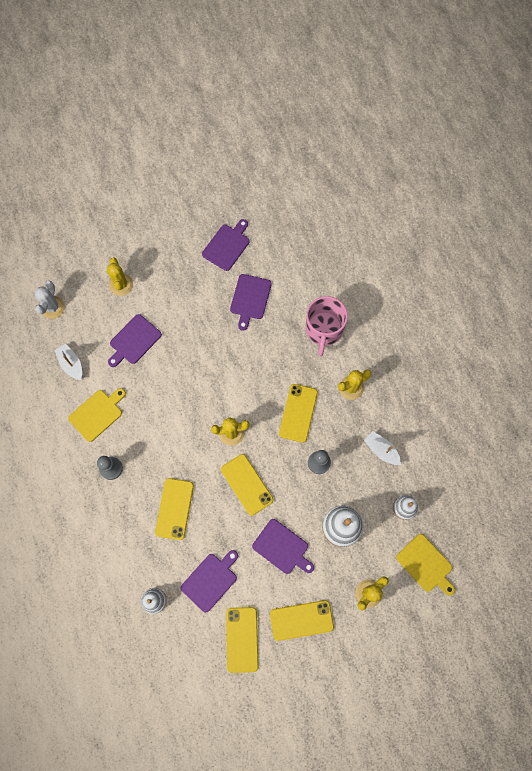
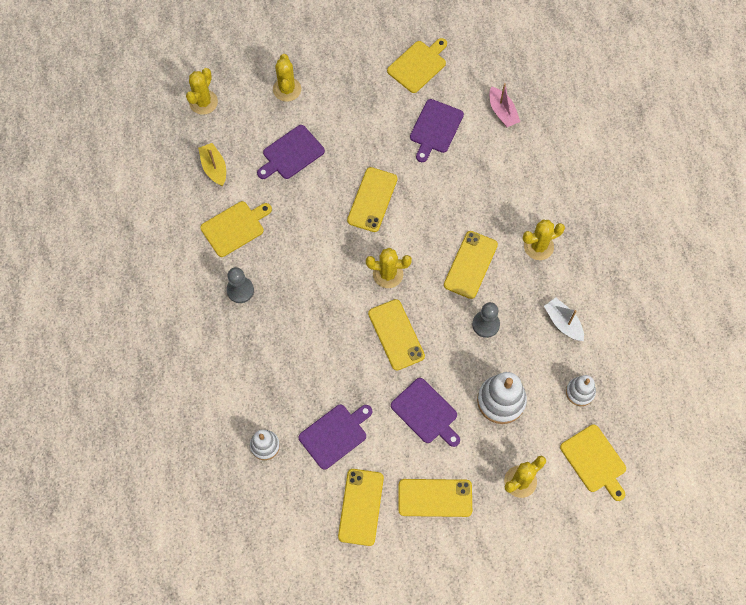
camera: 10 degrees right, 5 degrees down
white cactus [35,281,65,319] -> yellow cactus [186,68,218,115]
white boat [55,344,82,380] -> yellow boat [198,143,226,186]
yellow phone [155,478,194,540] -> yellow phone moved to [347,167,397,232]
purple cutting board [202,219,250,271] -> yellow cutting board [387,38,447,93]
pink mug [306,296,348,356] -> none
none -> pink boat [489,83,520,127]

